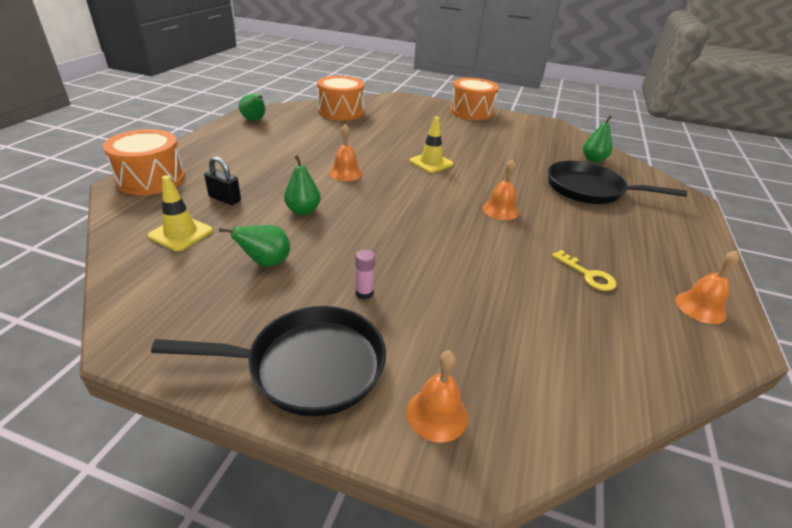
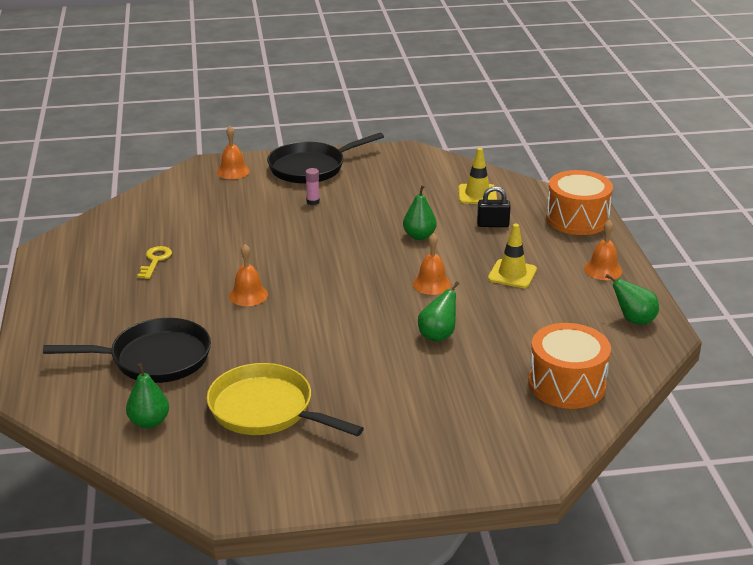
camera: 155 degrees right, 5 degrees down
green pear [219,225,290,267] -> green pear moved to [418,281,459,342]
yellow traffic cone [409,116,454,173] -> yellow traffic cone moved to [488,224,537,288]
orange drum [450,78,499,120] -> none
yellow key [552,250,616,291] -> yellow key turned 75 degrees clockwise [137,246,172,279]
orange bell [676,250,739,324] -> orange bell moved to [584,220,622,280]
none -> yellow pan [207,363,364,436]

